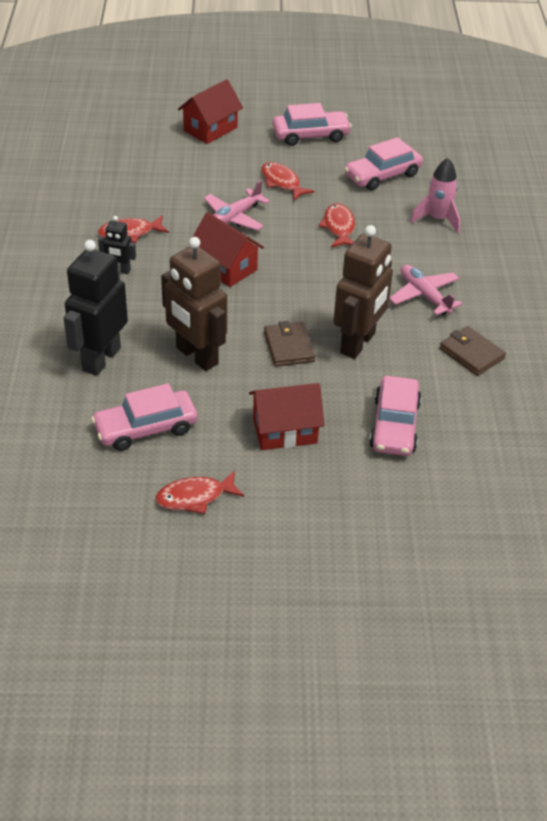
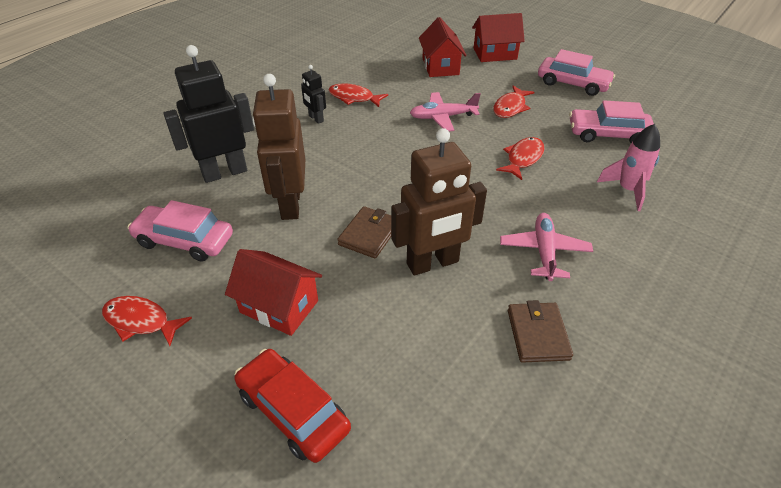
camera: 40 degrees right, 0 degrees up
red house [193,212,264,287] -> red house moved to [419,17,467,77]
red fish [261,162,315,200] -> red fish turned 150 degrees counterclockwise [493,86,535,118]
pink car [369,376,422,456] -> none
none -> red car [234,349,351,463]

